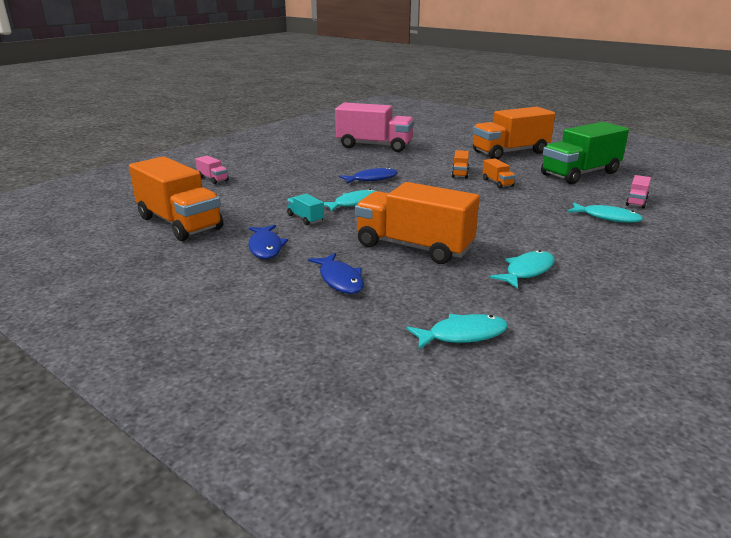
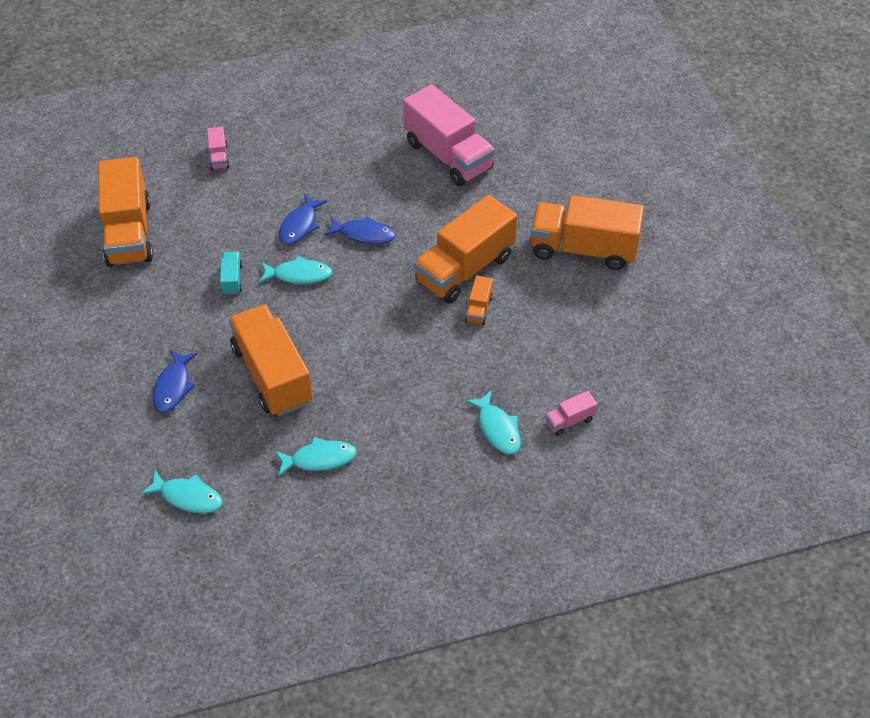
camera: 35 degrees right, 25 degrees up
blue fish [248,225,288,259] -> blue fish moved to [279,194,327,245]
orange truck [452,150,469,179] -> orange truck [414,195,517,303], size x2.35
green truck [541,122,629,184] -> none

